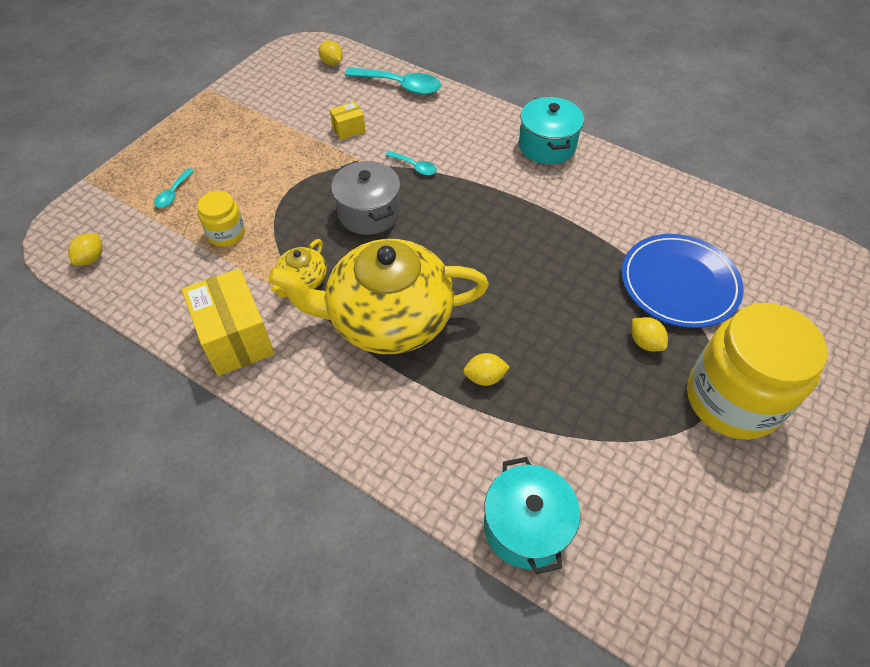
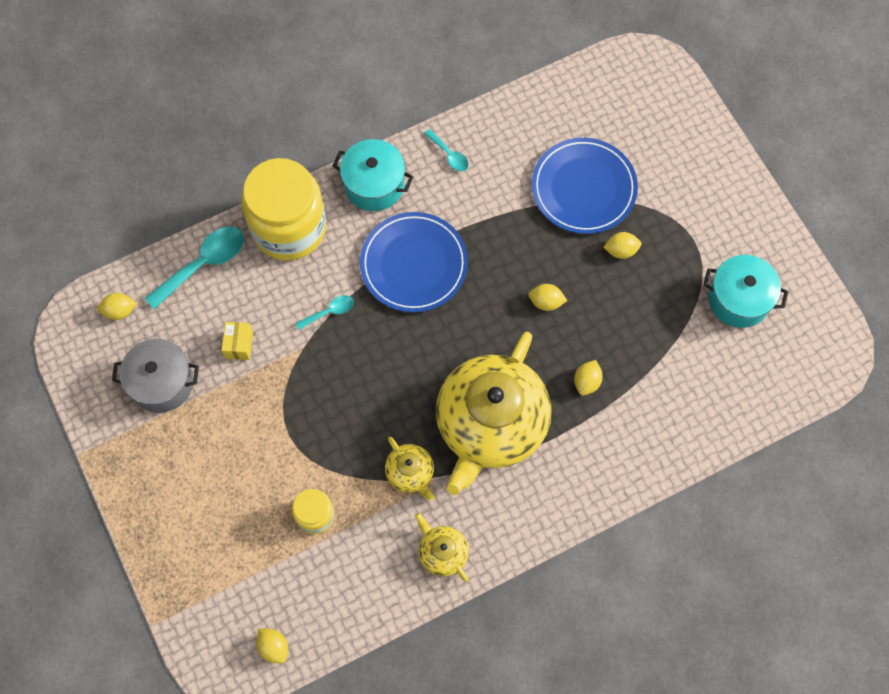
camera: 60 degrees left, 15 degrees up
turquoise spoon [154,168,195,208] -> turquoise spoon moved to [424,129,469,171]
yellow box [182,268,275,376] -> yellow teapot [415,513,469,582]
grey pot [331,161,400,235] -> grey pot moved to [112,339,199,413]
turquoise pot [484,457,580,574] -> turquoise pot moved to [703,255,789,328]
yellow jar [687,303,828,440] -> yellow jar moved to [242,158,326,260]
none -> blue plate [360,212,468,313]
none -> yellow lemon [528,284,567,311]

